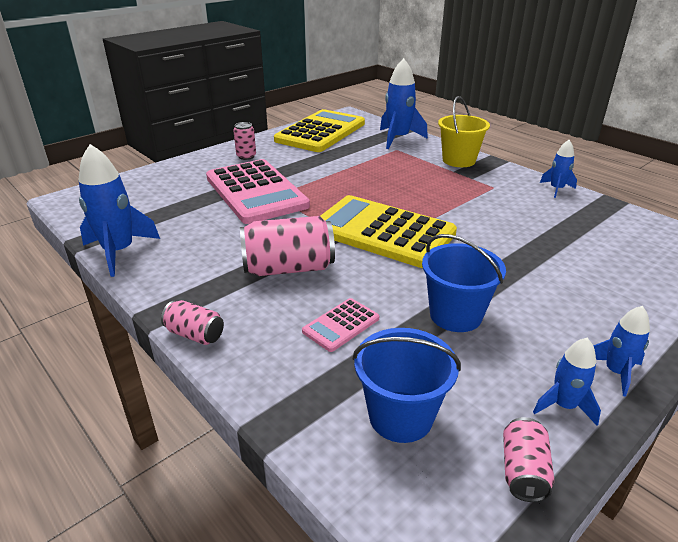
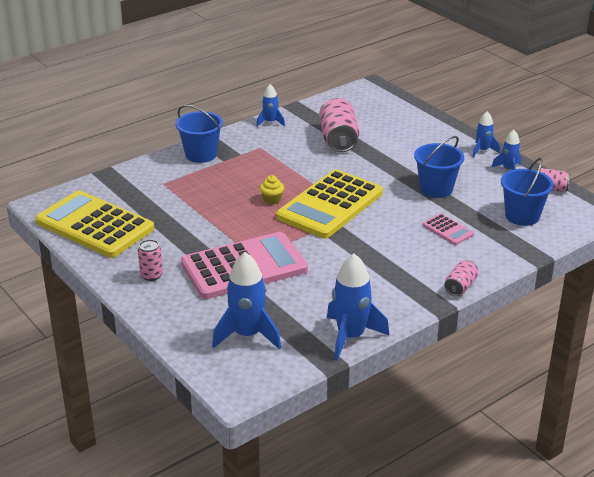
camera: 85 degrees left, 0 degrees up
pink can [240,216,335,276] -> pink can moved to [319,98,359,152]
blue rocket [380,58,428,149] -> blue rocket moved to [212,252,281,349]
yellow bucket [438,96,490,167] -> blue bucket [175,105,223,163]
none -> yellow cupcake [260,175,284,205]

